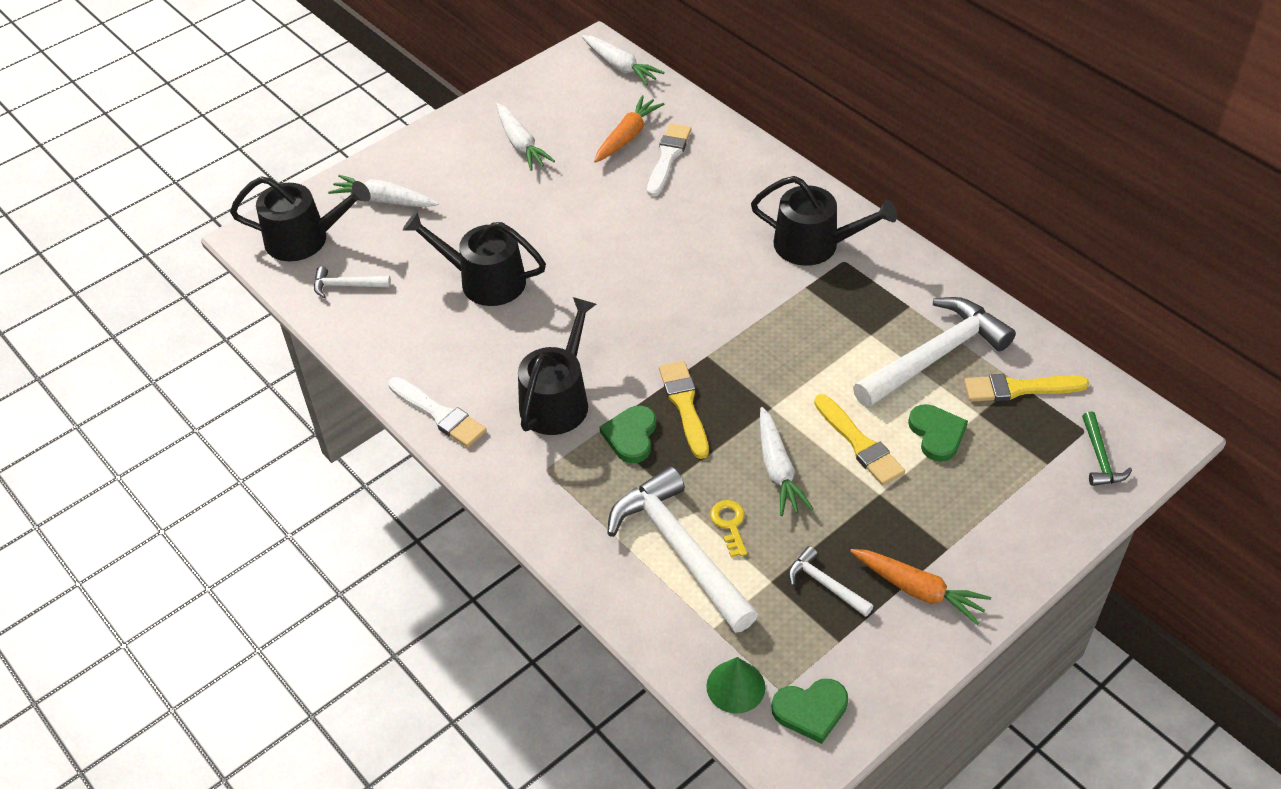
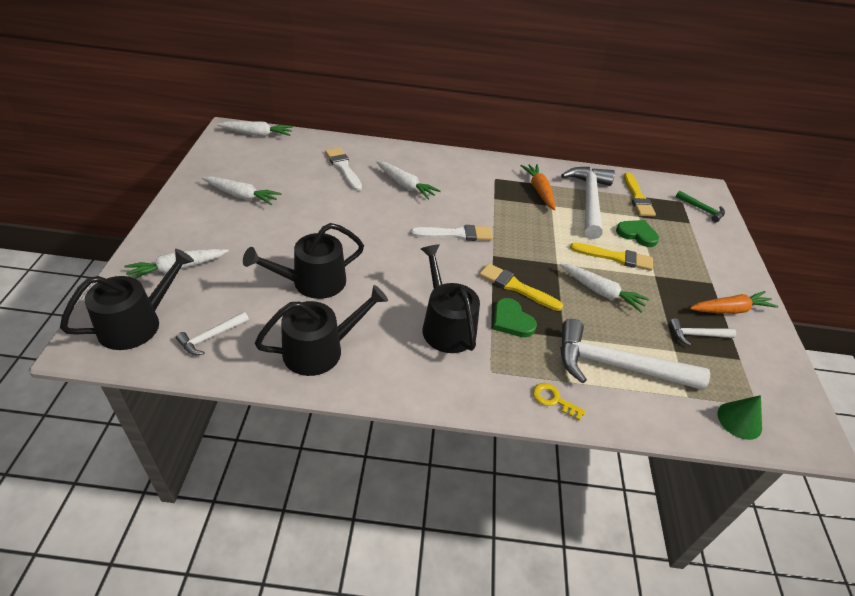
camera: 50 degrees left, 5 degrees down
white brush [388,377,487,447] -> white brush moved to [411,225,493,241]
orange carrot [594,95,664,163] -> orange carrot moved to [520,164,556,210]
yellow key [710,500,747,557] -> yellow key moved to [533,383,586,421]
black watering can [751,176,897,266] -> black watering can moved to [255,285,388,376]
green heart [771,679,848,744] -> none
yellow brush [964,374,1089,402] -> yellow brush turned 45 degrees counterclockwise [624,172,656,217]
none -> white carrot [376,161,441,200]

